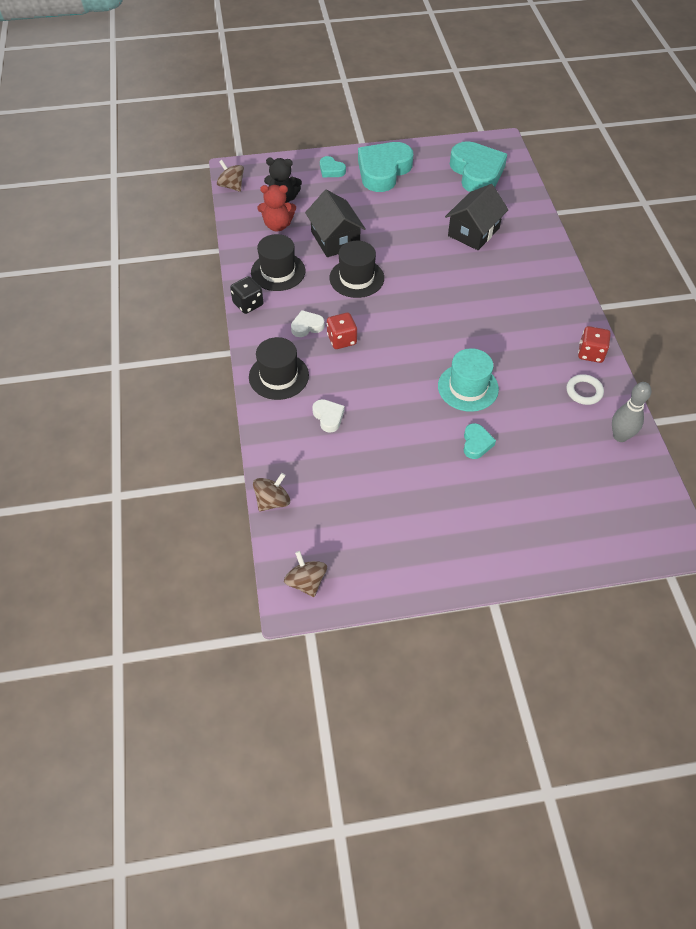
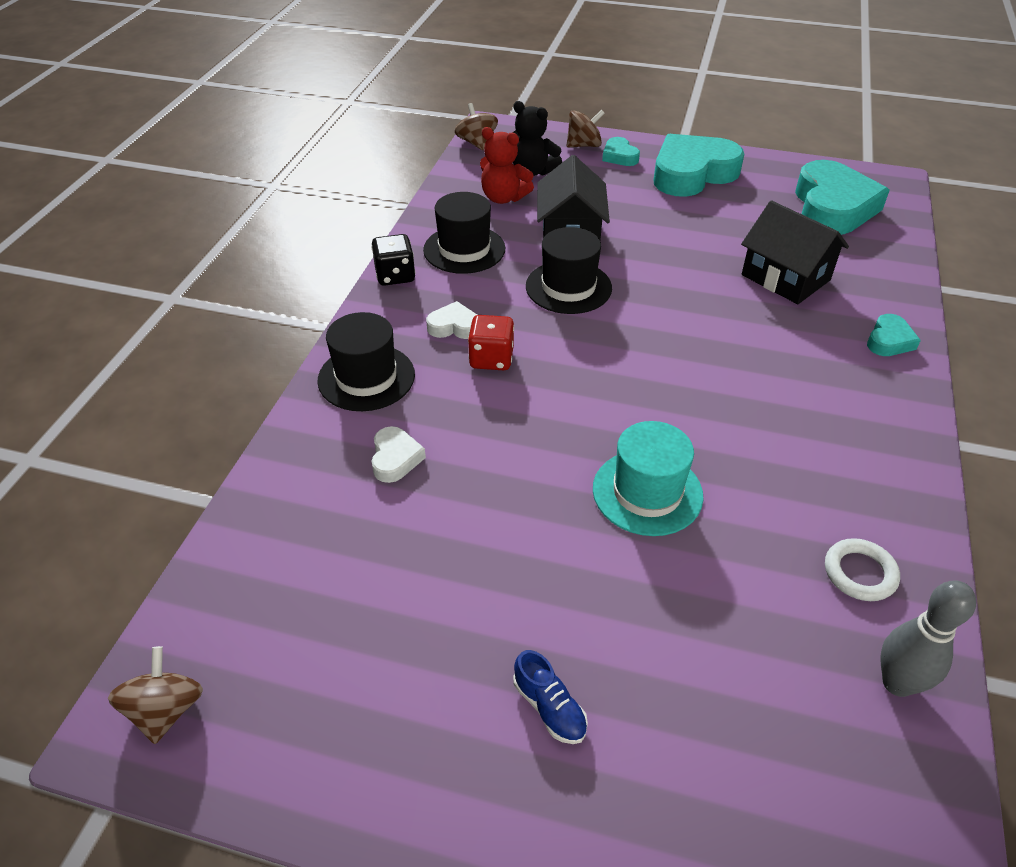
camera: 25 degrees right, 10 degrees down
brown spinning top [253,473,290,511] -> brown spinning top moved to [567,109,605,147]
black house [445,184,508,250] -> black house turned 75 degrees clockwise [741,200,849,304]
turquoise heart [464,423,496,459] -> turquoise heart moved to [867,314,921,356]
red dice [578,326,611,363] -> none
none -> blue shoe [513,650,588,744]

